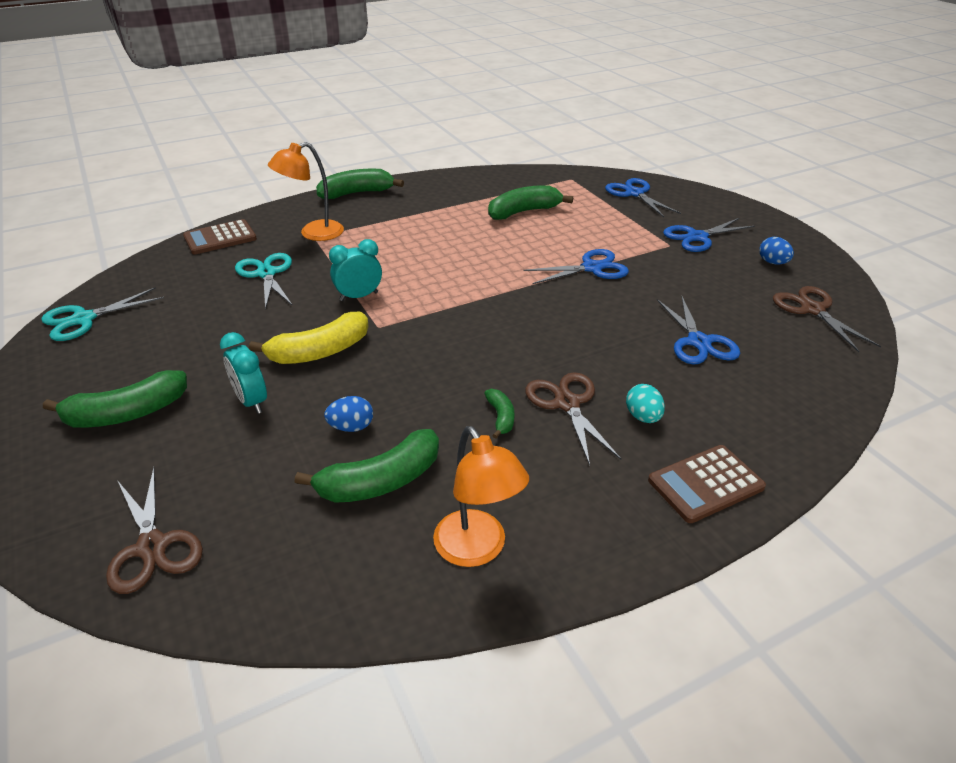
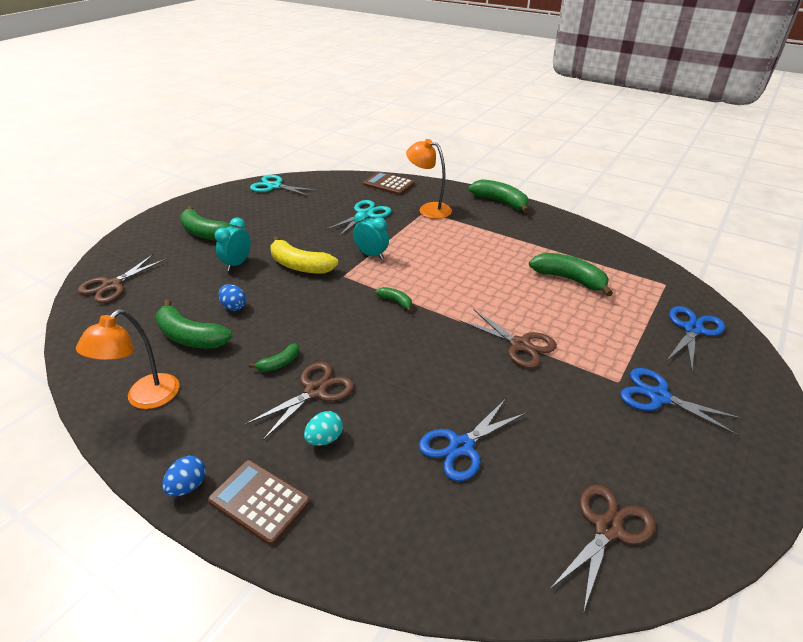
camera: 60 degrees right, 0 degrees up
blue scissors [523,249,629,284] -> brown scissors [460,309,557,368]
blue egg [759,237,794,265] -> blue egg moved to [162,456,206,496]
none -> green banana [375,287,412,312]

